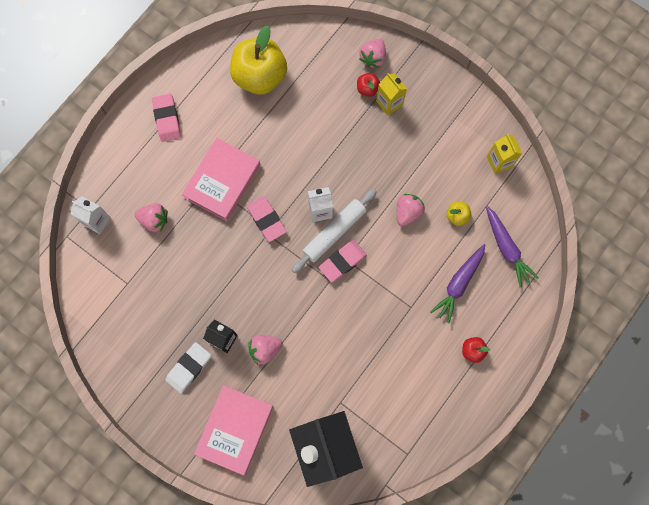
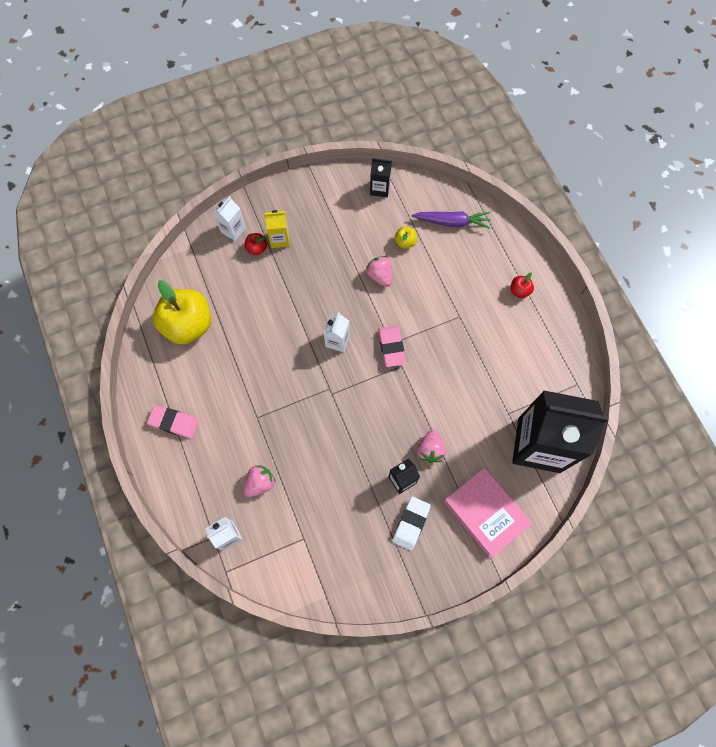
camera: 60 degrees left, 5 degrees down
white eraser [165,342,211,393] -> white eraser turned 45 degrees clockwise [393,496,431,550]
pink book [182,138,261,221] -> none
pink eraser [247,196,287,242] -> none
white rolling pin [292,189,377,273] -> none
pink strawberry [360,38,386,68] -> white carton [213,197,246,241]
purple carrot [430,244,485,323] -> none
yellow carton [487,134,522,174] -> black carton [370,158,392,197]

